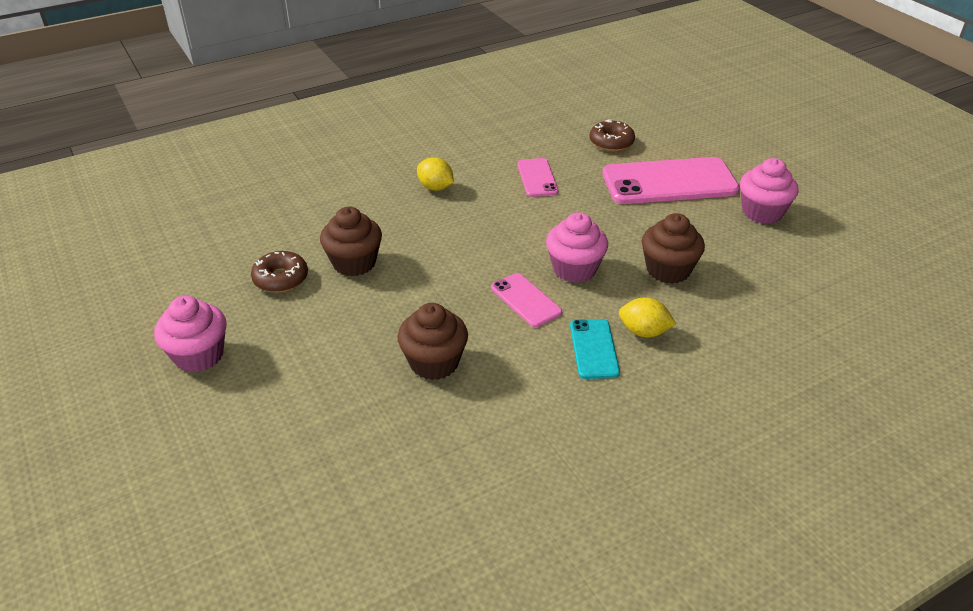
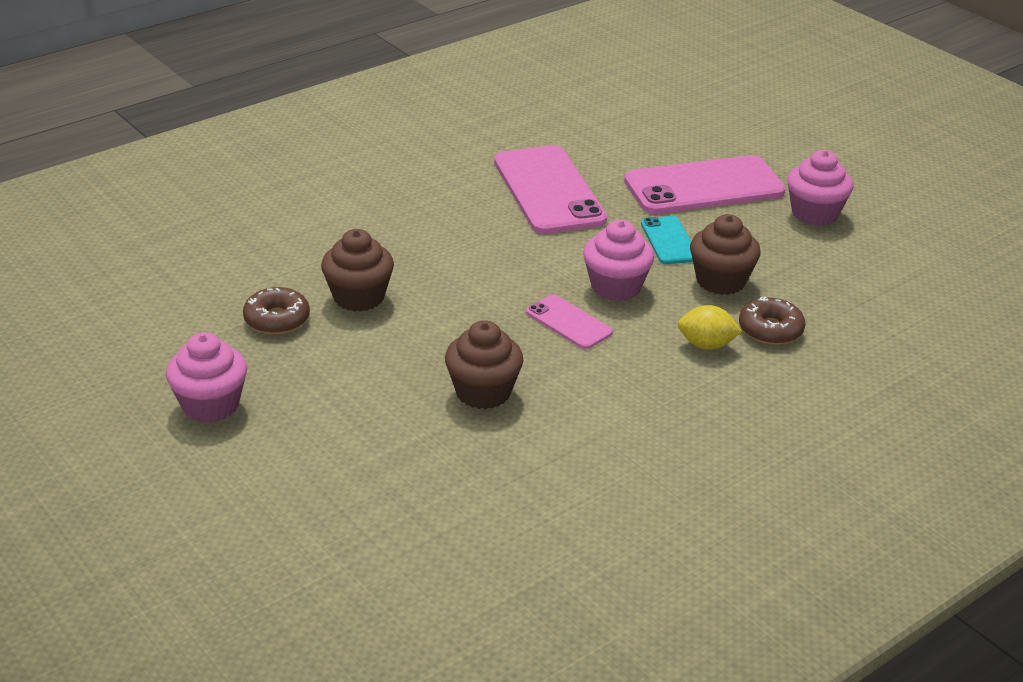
camera: 10 degrees left, 5 degrees down
yellow lemon [417,157,454,191] -> none
pink phone [517,158,558,197] -> pink phone [494,145,607,234], size x1.98
turquoise phone [570,319,620,379] -> turquoise phone moved to [641,216,693,264]
brown donut [590,120,635,151] -> brown donut moved to [739,296,805,345]

